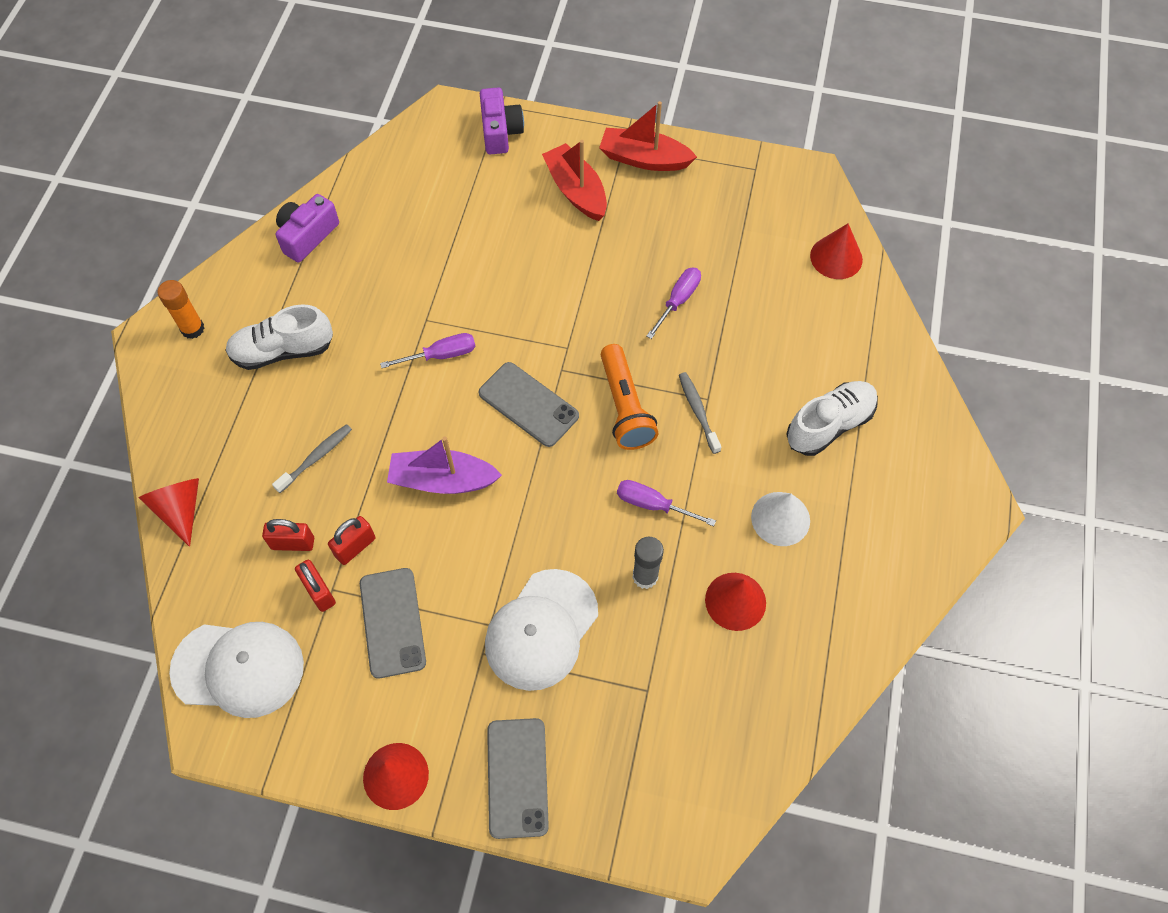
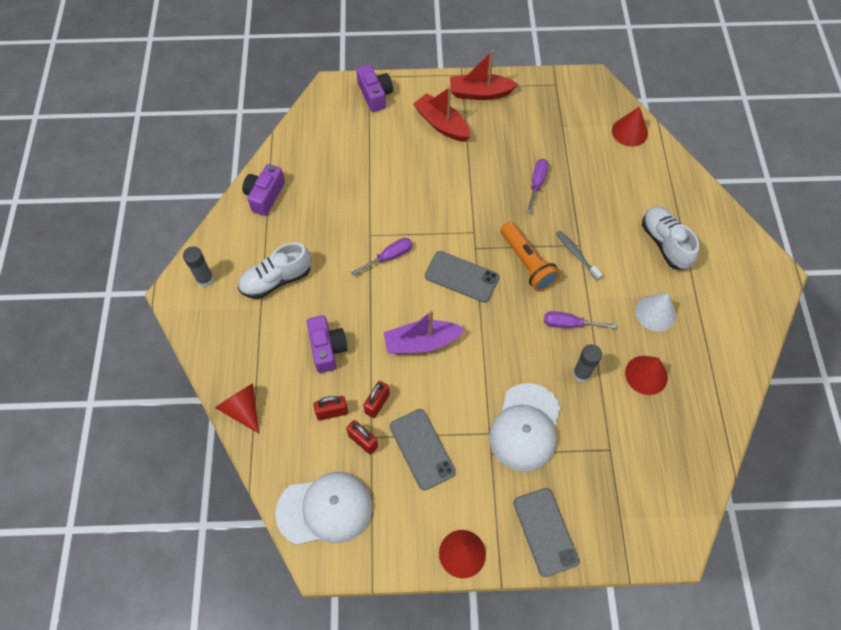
camera: 15 degrees left, 0 degrees up
orange glue stick [158,280,204,339] -> grey glue stick [183,246,214,287]
grey toothbrush [272,424,352,493] -> purple camera [307,315,347,373]
white shoe [786,381,878,456] -> white shoe turned 60 degrees counterclockwise [642,206,699,270]

